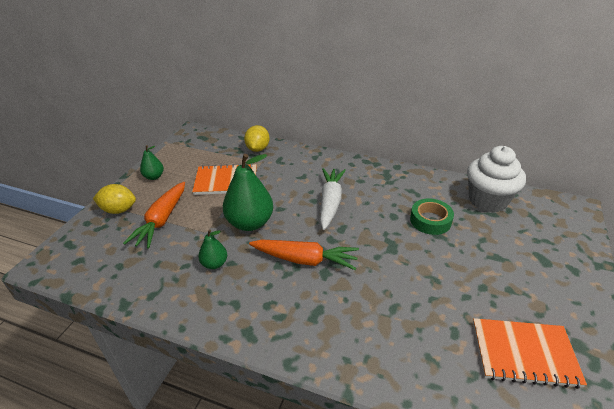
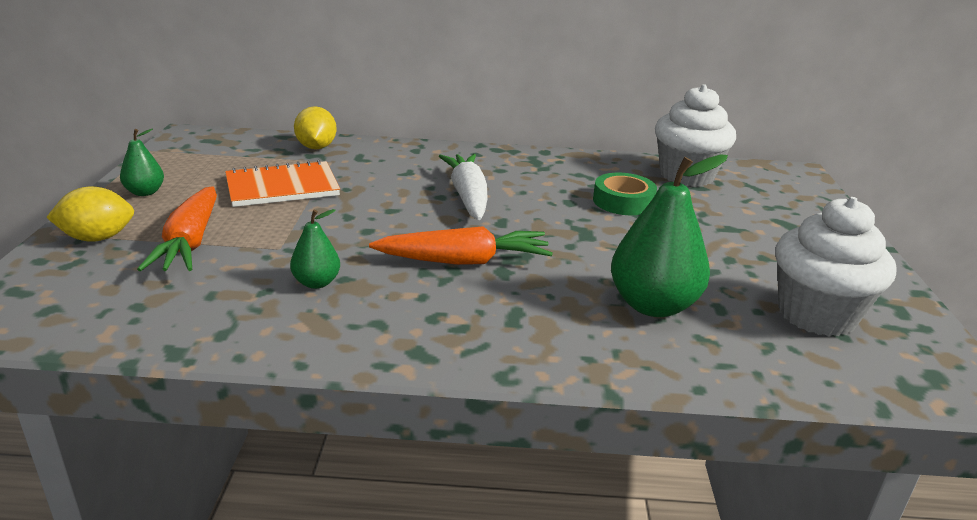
camera: 20 degrees left, 10 degrees down
green pear [223,154,273,231] -> green pear moved to [611,154,728,317]
orange notebook [473,318,587,389] -> white cupcake [775,197,896,336]

